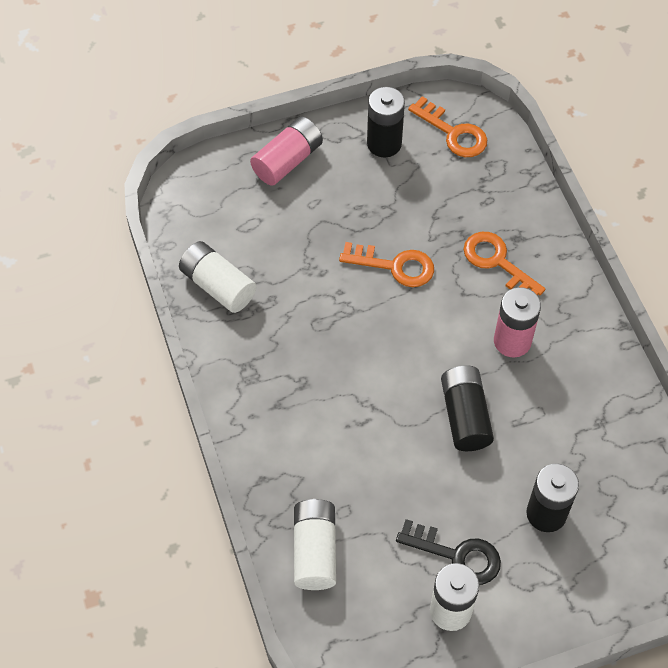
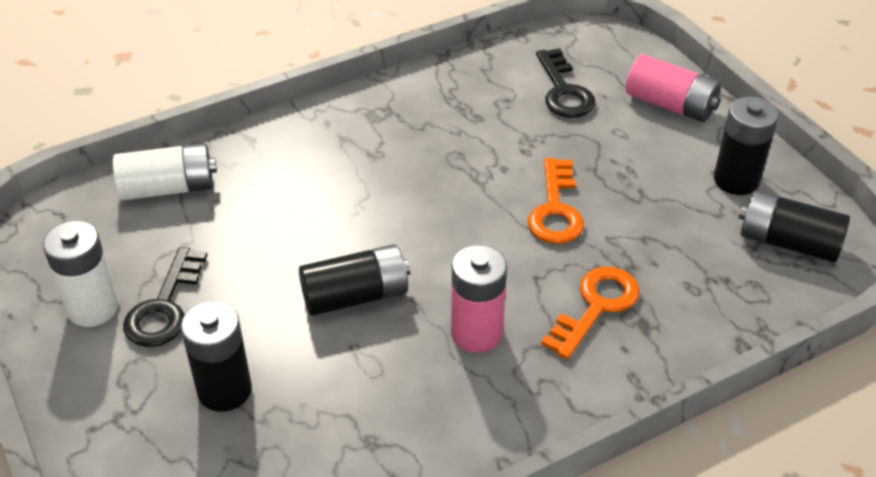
camera: 80 degrees right, 15 degrees down
white battery [179,241,256,313] -> none
orange key [408,96,487,157] -> black battery [738,190,850,262]
none -> black key [536,48,595,118]

